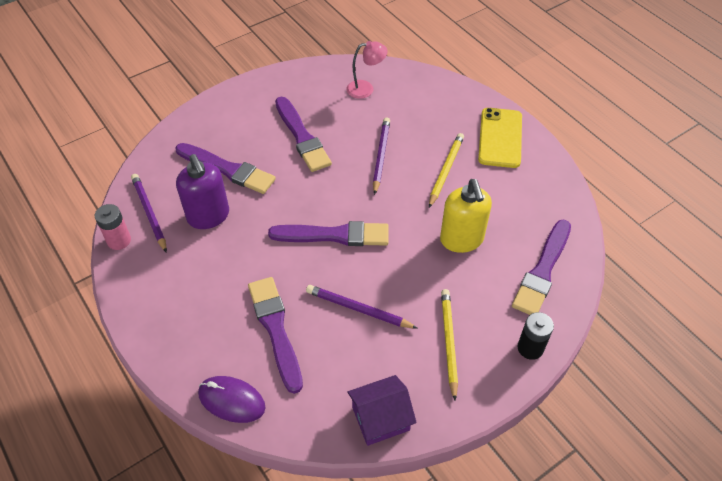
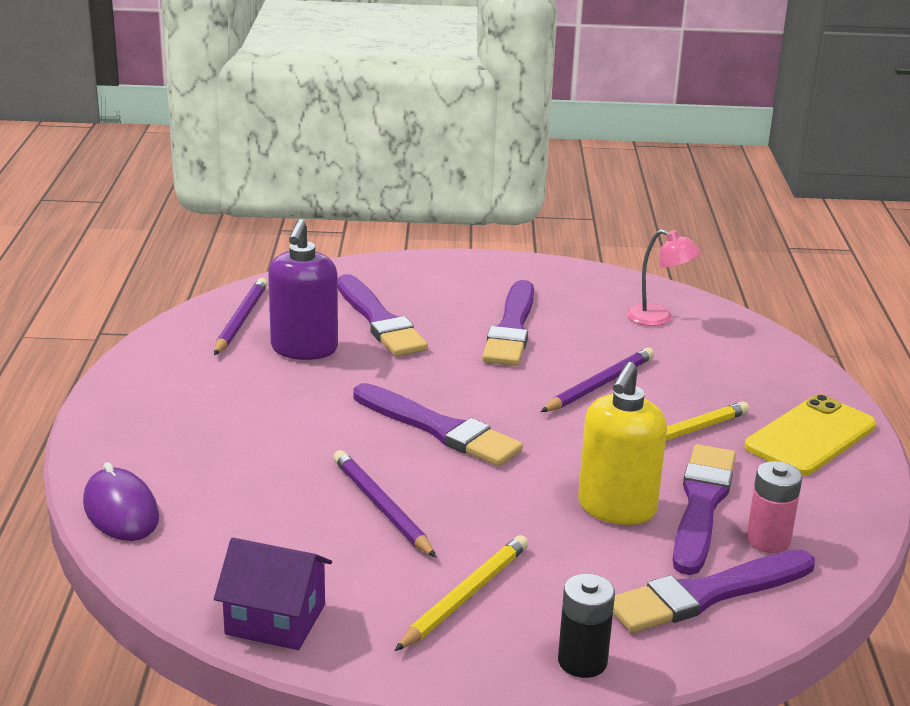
camera: 35 degrees right, 25 degrees down
pink battery [95,204,131,250] -> pink battery moved to [746,461,802,553]
purple brush [248,277,303,394] -> purple brush moved to [672,444,736,575]

